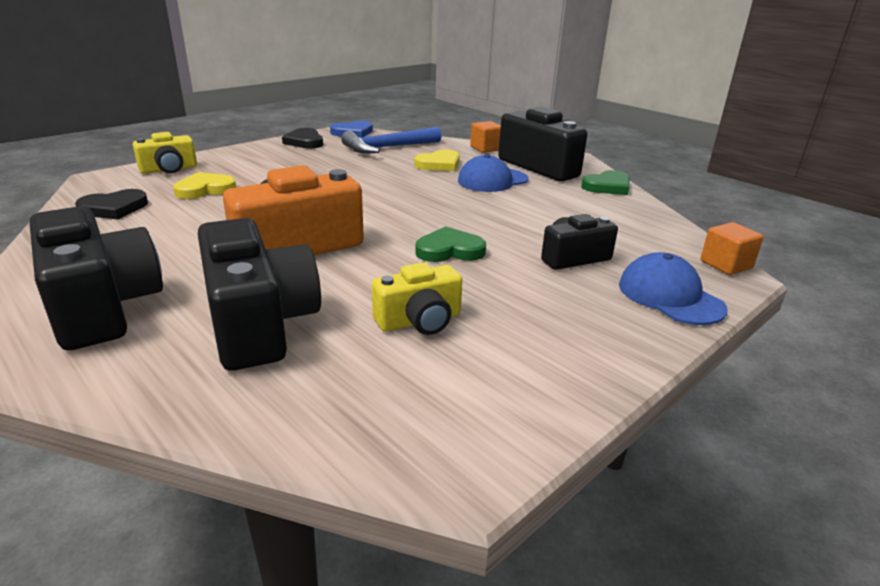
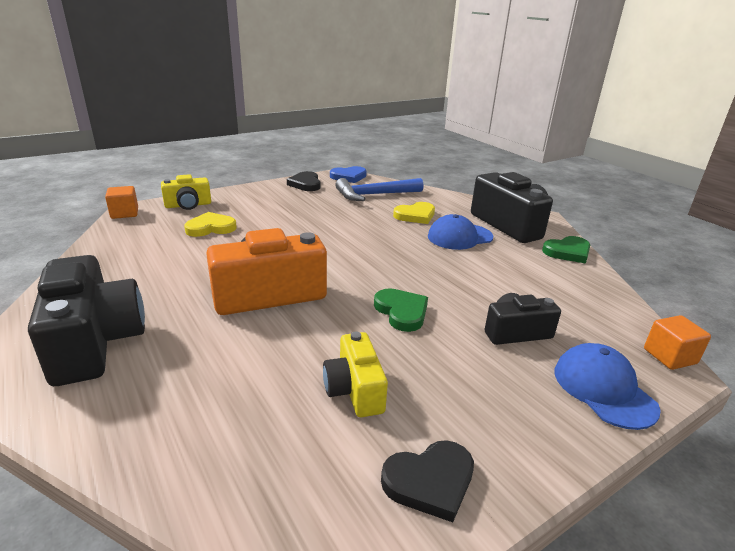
camera: 10 degrees right, 0 degrees up
black heart [75,189,148,220] -> black heart moved to [381,440,474,522]
black camera [198,218,321,371] -> none
yellow camera [372,262,462,335] -> yellow camera turned 90 degrees clockwise [323,331,388,417]
green heart [415,226,486,262] -> green heart turned 60 degrees clockwise [374,288,428,332]
orange cube [470,121,501,153] -> orange cube moved to [105,186,138,219]

